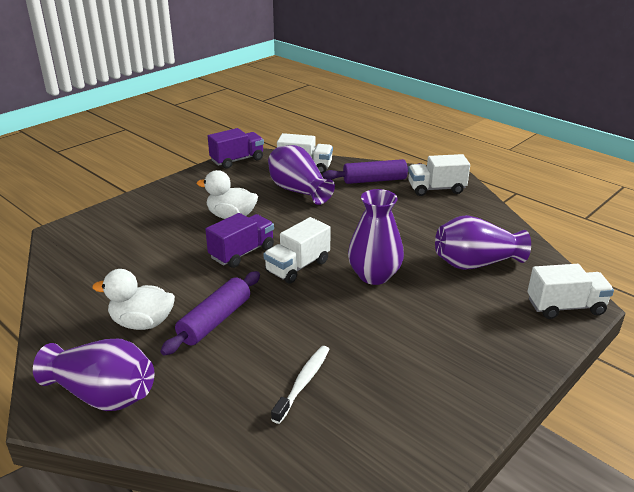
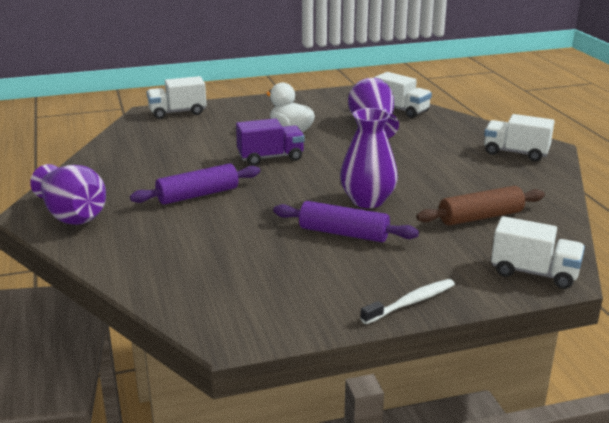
camera: 30 degrees right, 5 degrees down
white duck [92,269,175,330] -> none
purple truck [208,128,264,169] -> none
white truck [263,217,331,284] -> white truck moved to [147,76,206,119]
white toothbrush [271,346,330,424] -> white toothbrush moved to [360,279,455,324]
purple rolling pin [323,159,421,184] -> purple rolling pin moved to [273,201,419,242]
purple vase [435,215,531,270] -> brown rolling pin [416,186,545,226]

